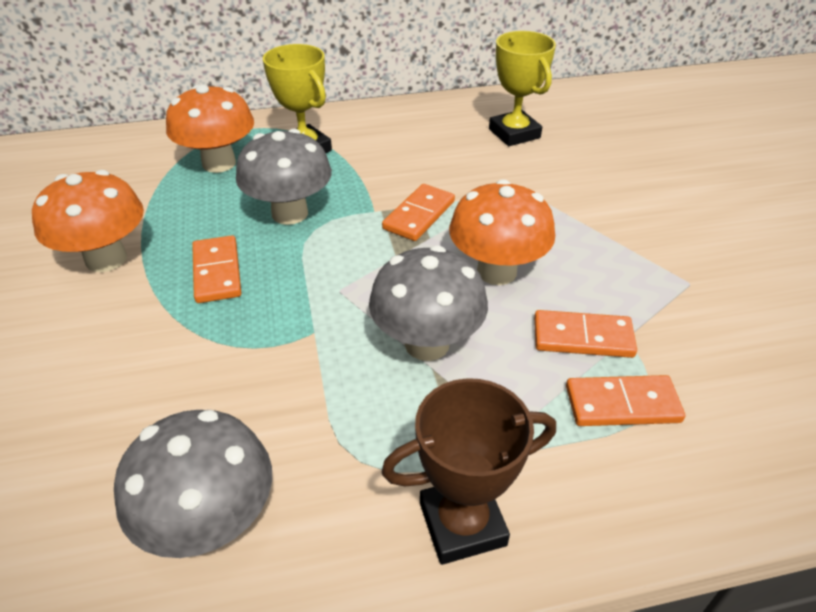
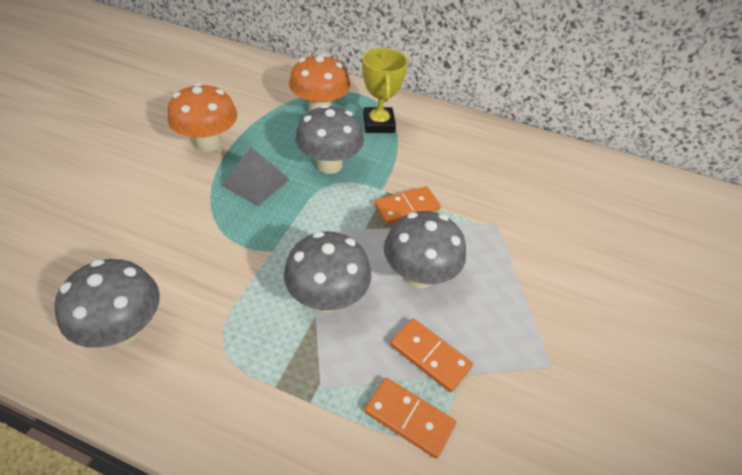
camera: 30 degrees right, 5 degrees up
orange domino [192,235,241,303] -> grey pyramid [221,147,290,206]
brown trophy [382,378,556,565] -> none
orange mushroom [449,179,555,285] -> grey mushroom [384,211,466,288]
yellow trophy [489,31,556,146] -> none

